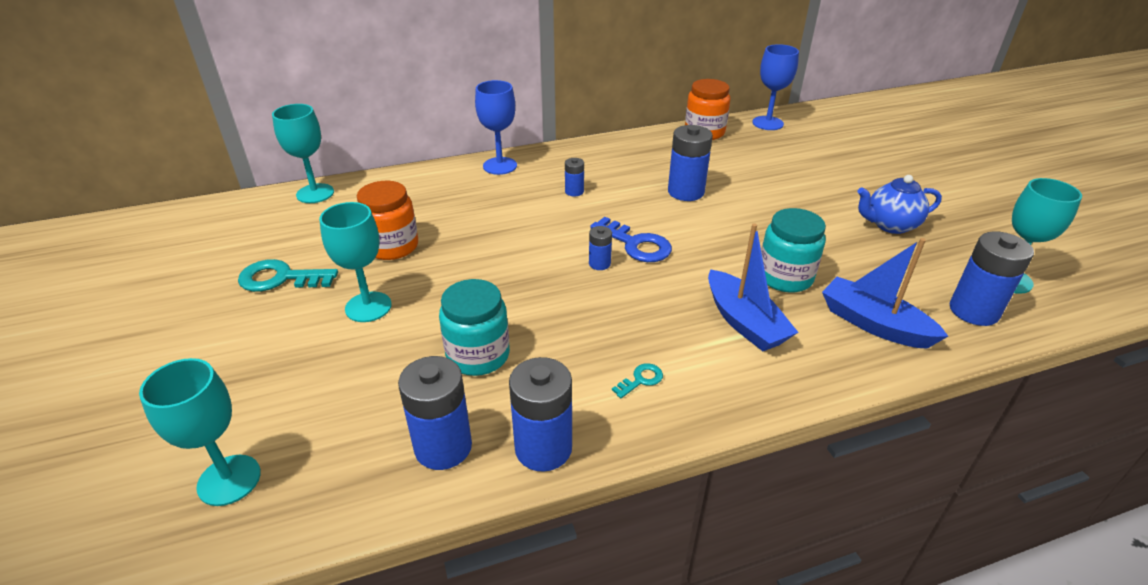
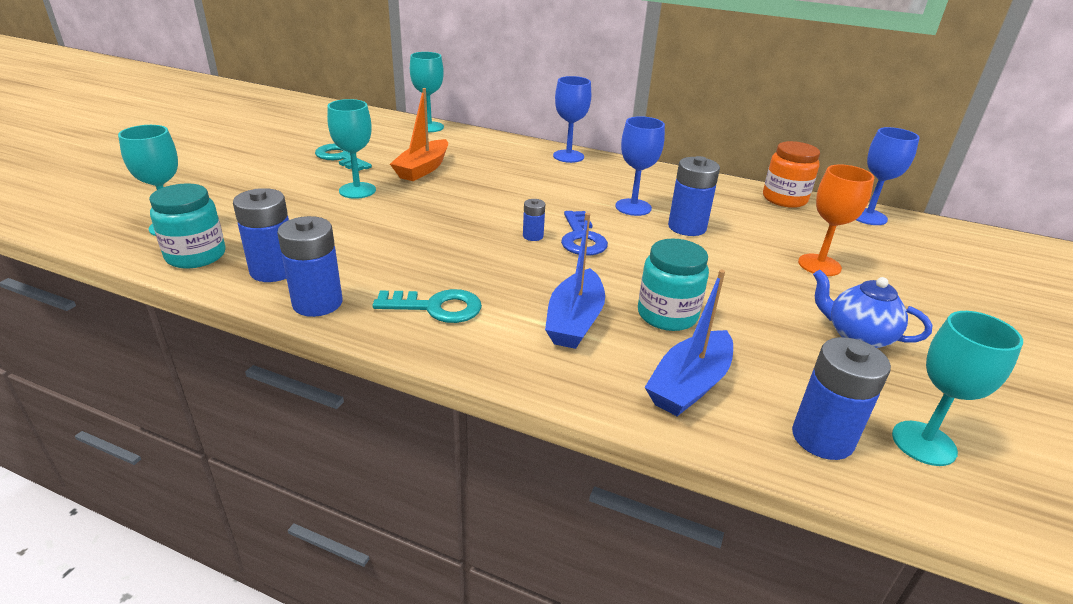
camera: 40 degrees right, 5 degrees down
orange jar [357,181,418,260] -> orange boat [390,88,448,181]
turquoise jar [439,279,510,376] -> turquoise jar moved to [149,183,226,268]
blue battery [565,158,584,197] -> none
turquoise key [612,363,663,398] -> turquoise key [372,289,482,323], size x1.98
blue boat [822,238,948,349] -> blue boat turned 135 degrees counterclockwise [645,270,733,416]
none -> blue goblet [615,116,665,216]
none -> orange goblet [798,164,874,276]

